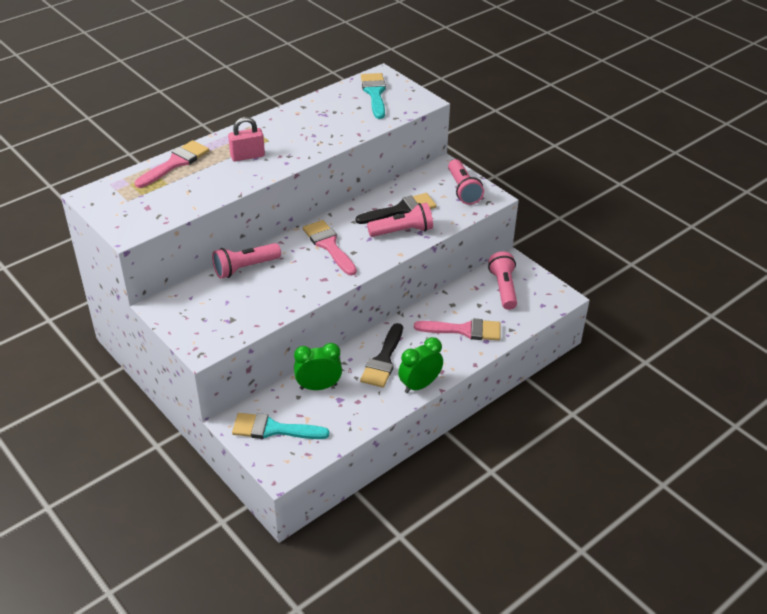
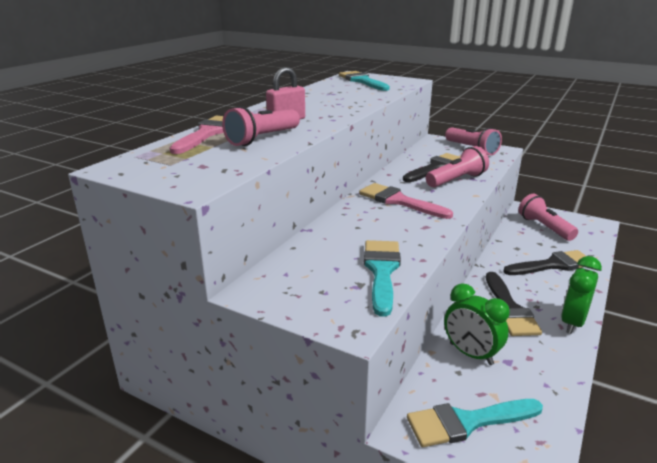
camera: 20 degrees left, 15 degrees down
pink flashlight [212,243,281,279] -> pink flashlight moved to [222,106,300,146]
green clock [294,343,342,390] -> green clock turned 105 degrees counterclockwise [444,283,510,365]
pink brush [414,319,501,340] -> black brush [503,250,586,275]
none -> turquoise brush [364,240,401,317]

